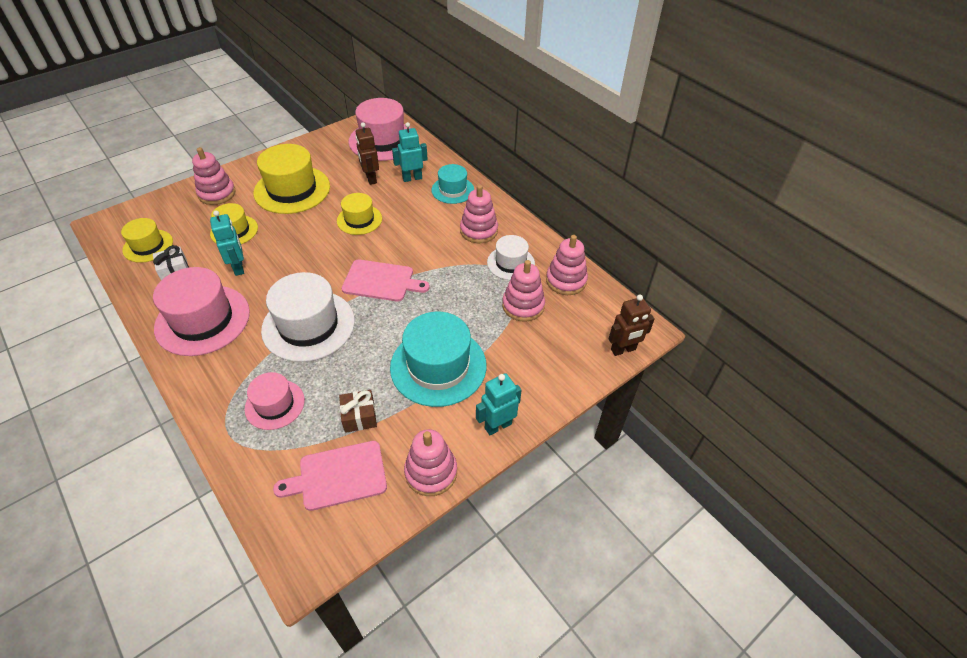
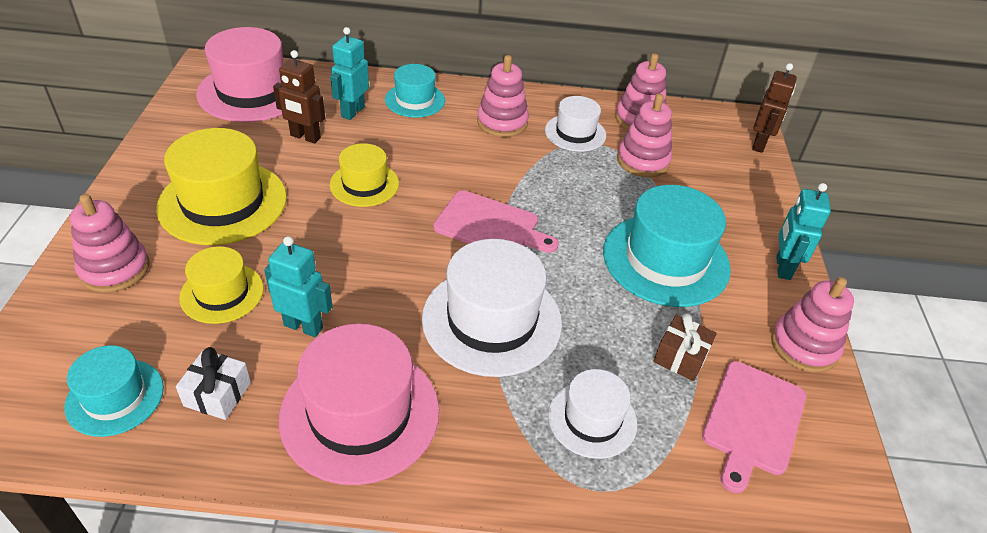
camera: 50 degrees left, 5 degrees down
yellow hat [121,218,173,263] -> turquoise hat [64,345,164,437]
pink hat [245,372,305,430] -> white hat [548,369,638,459]
pink cutting board [342,259,430,302] -> pink cutting board turned 60 degrees clockwise [433,190,559,253]

